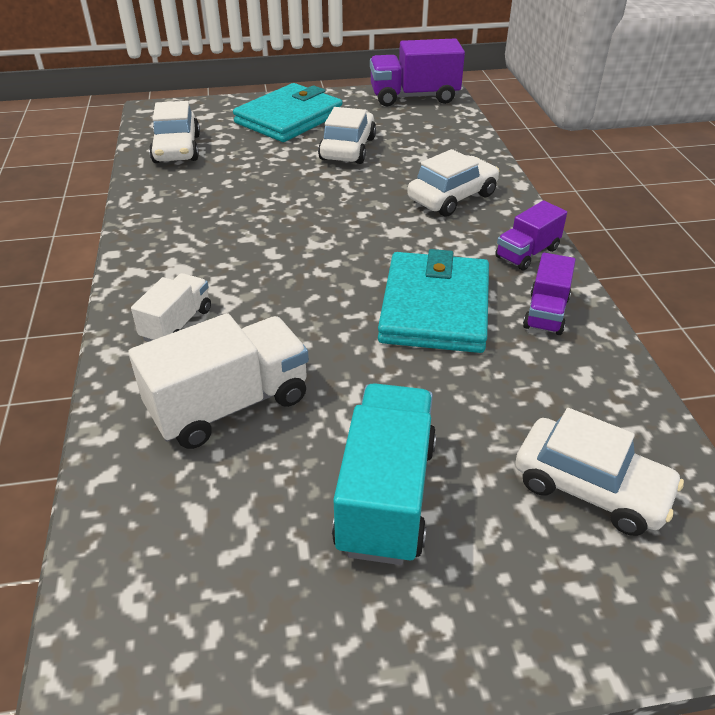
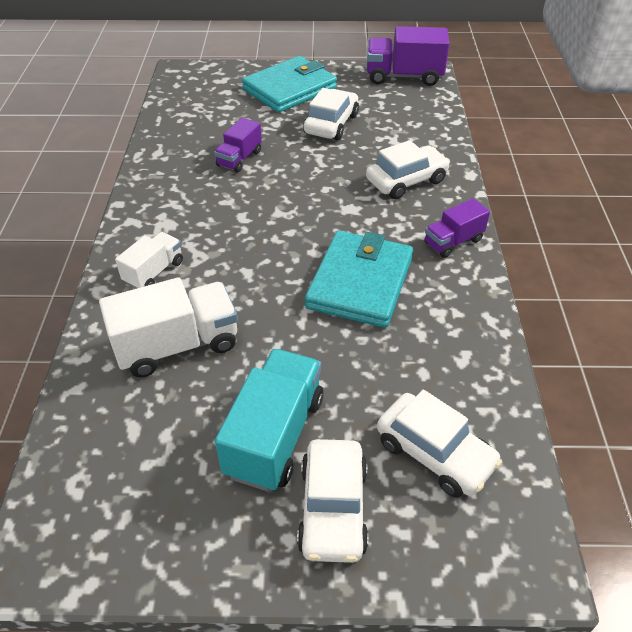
camera: 10 degrees right, 5 degrees up
white car [149,101,200,163] -> white car moved to [297,439,368,563]
purple truck [523,253,575,335] -> purple truck moved to [214,118,262,172]

